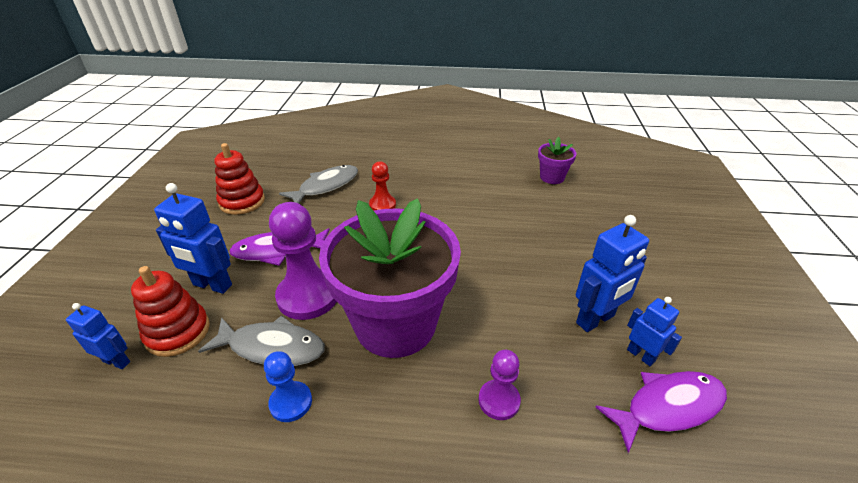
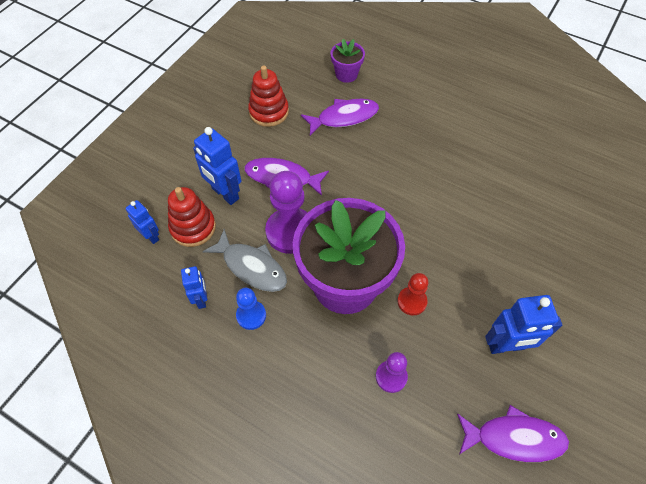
camera: 25 degrees right, 20 degrees up
grey fish [279,165,358,203] -> purple fish [301,99,379,136]
red pawn [369,161,396,211] -> red pawn moved to [397,273,429,316]
purple flower pot [538,137,576,184] -> purple flower pot moved to [331,39,365,83]
blue robot [627,297,682,366] -> blue robot moved to [181,266,207,309]

